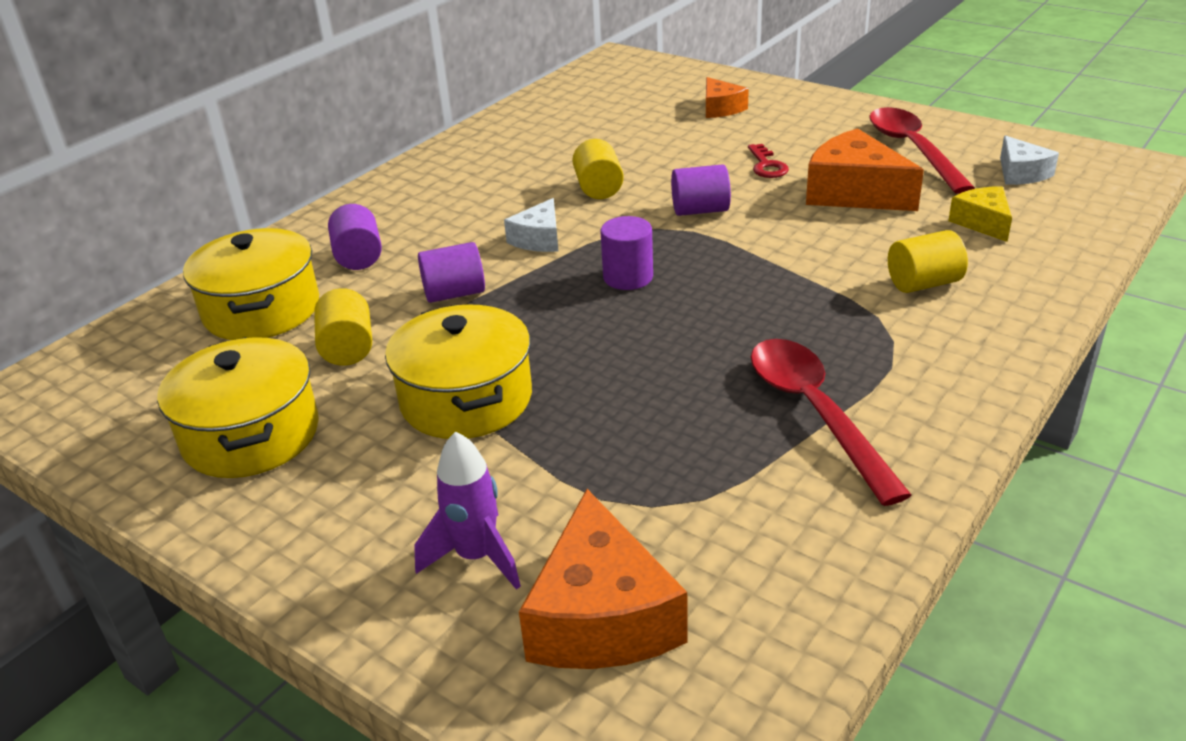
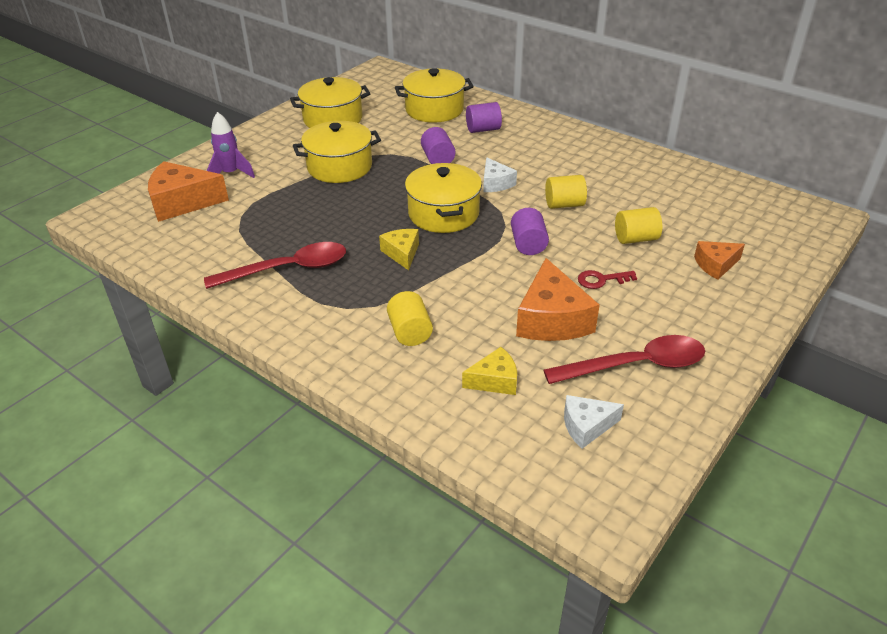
camera: 90 degrees right, 5 degrees up
yellow cylinder [314,288,372,366] -> yellow cylinder moved to [615,207,662,244]
white cheese [504,198,558,252] -> white cheese turned 135 degrees counterclockwise [483,157,517,192]
purple cylinder [601,216,653,290] -> yellow pot [405,163,482,233]
orange cheese [806,128,924,211] -> orange cheese turned 135 degrees clockwise [516,258,600,341]
none -> yellow cheese [379,229,419,270]

